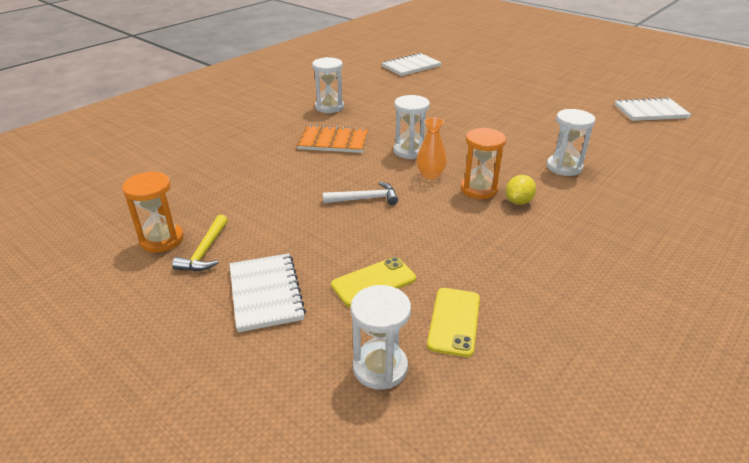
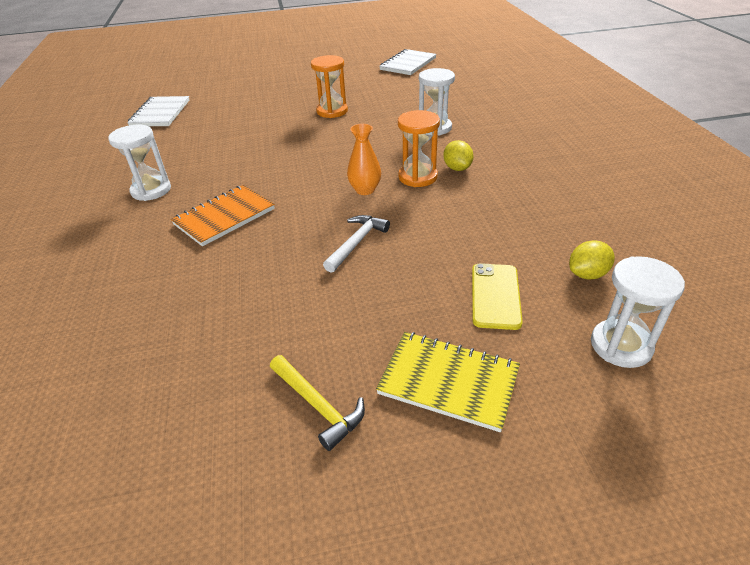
camera: 50 degrees left, 5 degrees up
orange hourglass [122,171,184,252] -> orange hourglass moved to [311,55,348,118]
white notebook [230,253,306,332] -> yellow notebook [376,332,520,432]
white hourglass [393,95,430,159] -> none
yellow phone [427,288,480,357] -> yellow lemon [569,240,615,279]

